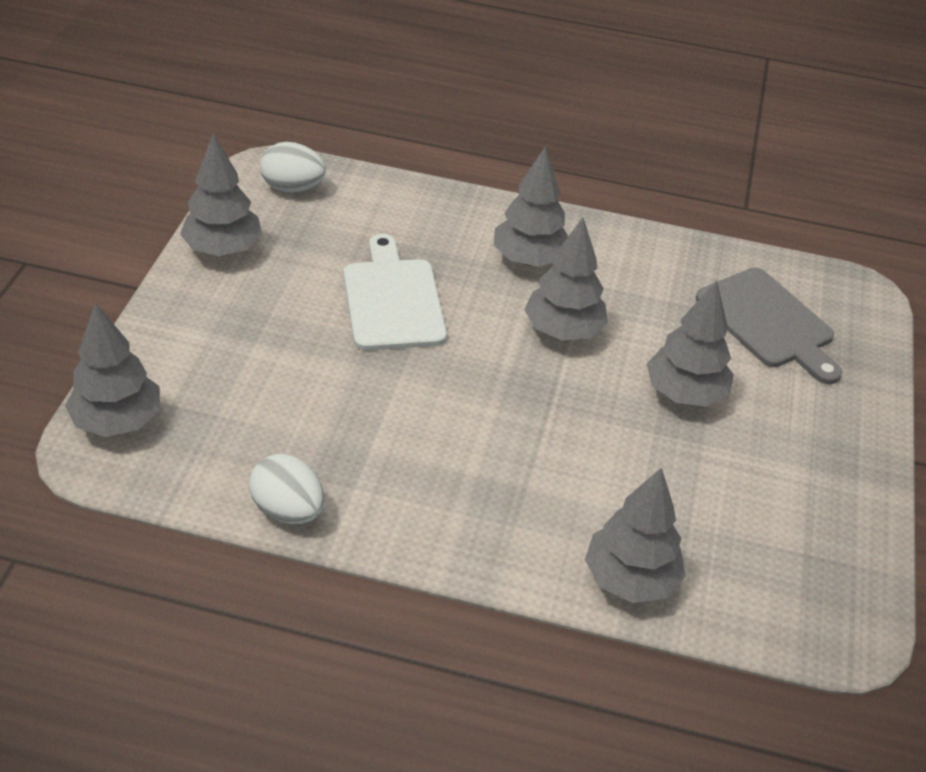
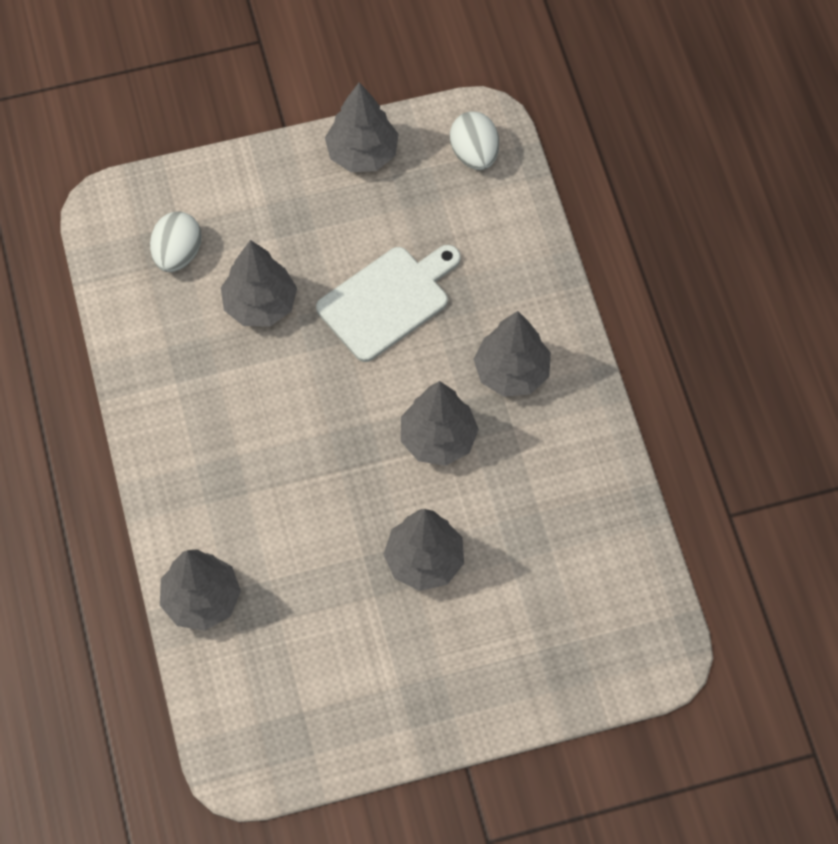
camera: 65 degrees right, 20 degrees up
grey tree [65,303,160,437] -> grey tree moved to [221,240,297,326]
white egg [249,454,324,524] -> white egg moved to [150,211,202,272]
grey cutting board [695,267,842,384] -> none

